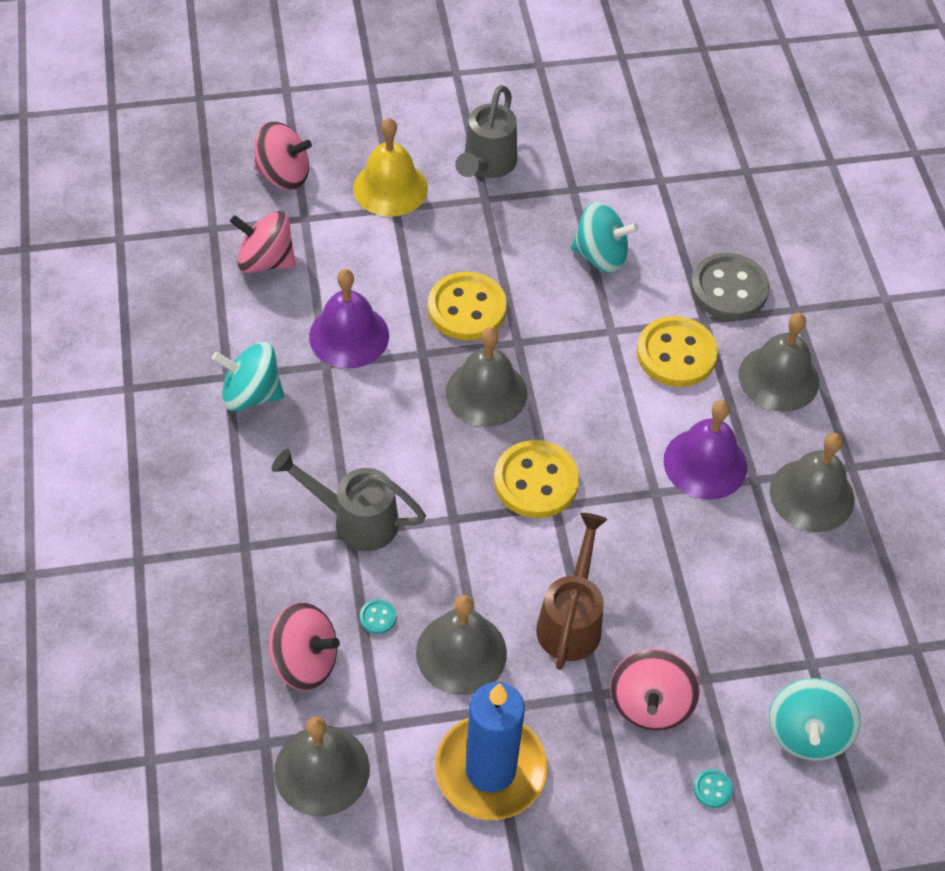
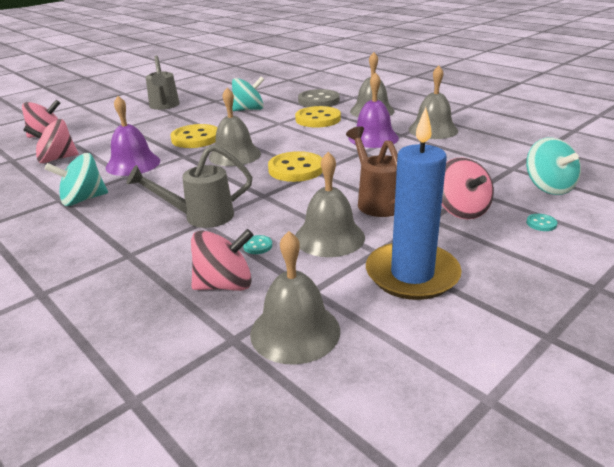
camera: 30 degrees left, 25 degrees down
yellow bell [353,118,428,216] -> none

